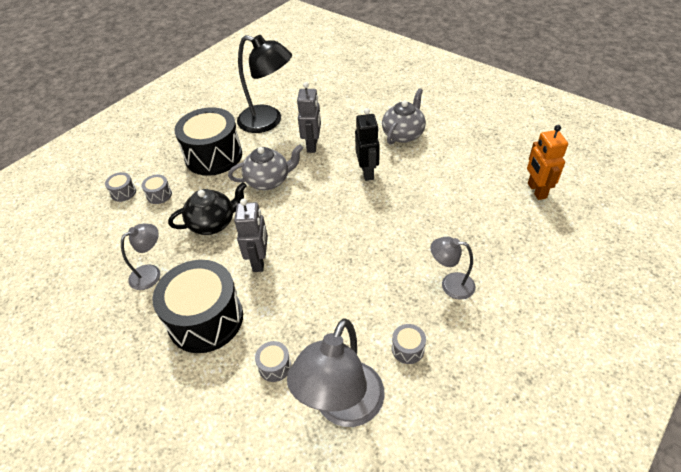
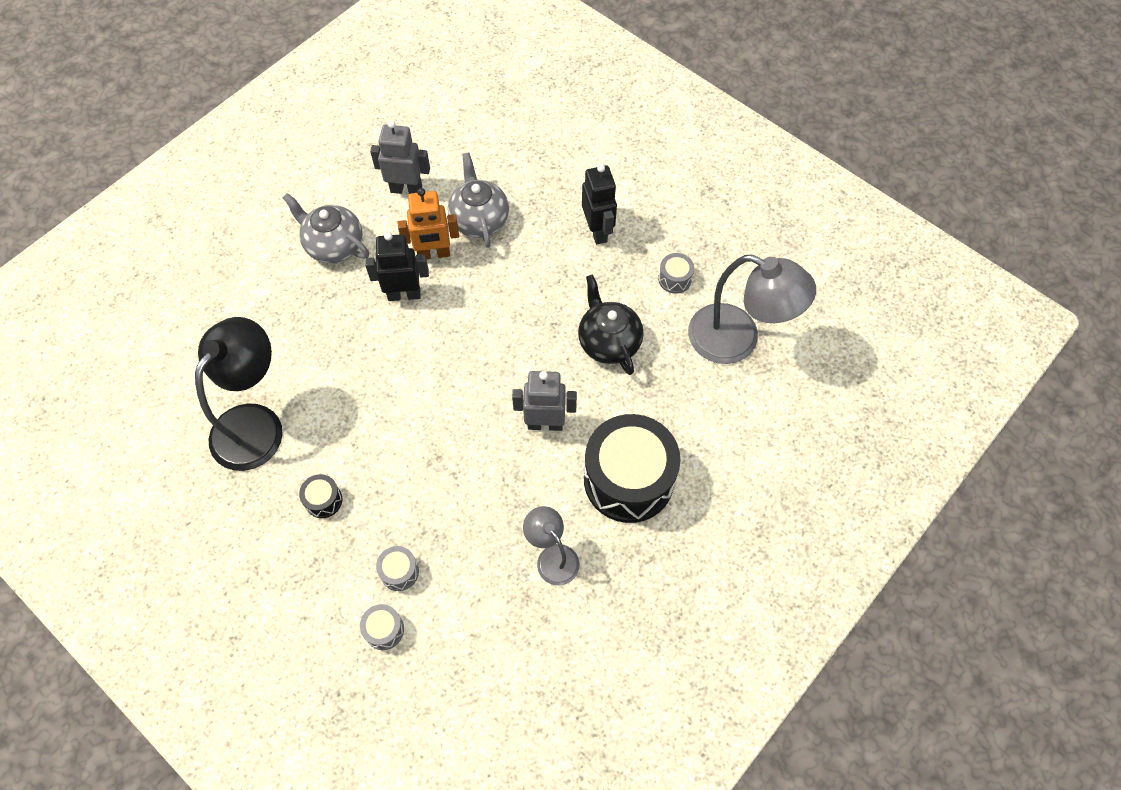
camera: 90 degrees left, 15 degrees up
black teapot [168,182,247,235] -> black teapot moved to [578,275,643,375]
black drum [174,107,242,176] -> black drum [299,474,342,518], size x0.41
grey teapot [228,145,303,190] -> grey teapot moved to [448,152,509,248]
grey drum [255,341,291,382] -> none
grey robot [297,82,321,153] -> grey robot moved to [370,120,430,194]
grey lamp [431,237,476,300] -> black robot [582,164,617,244]
orange robot [527,125,568,200] -> orange robot moved to [397,188,459,259]

